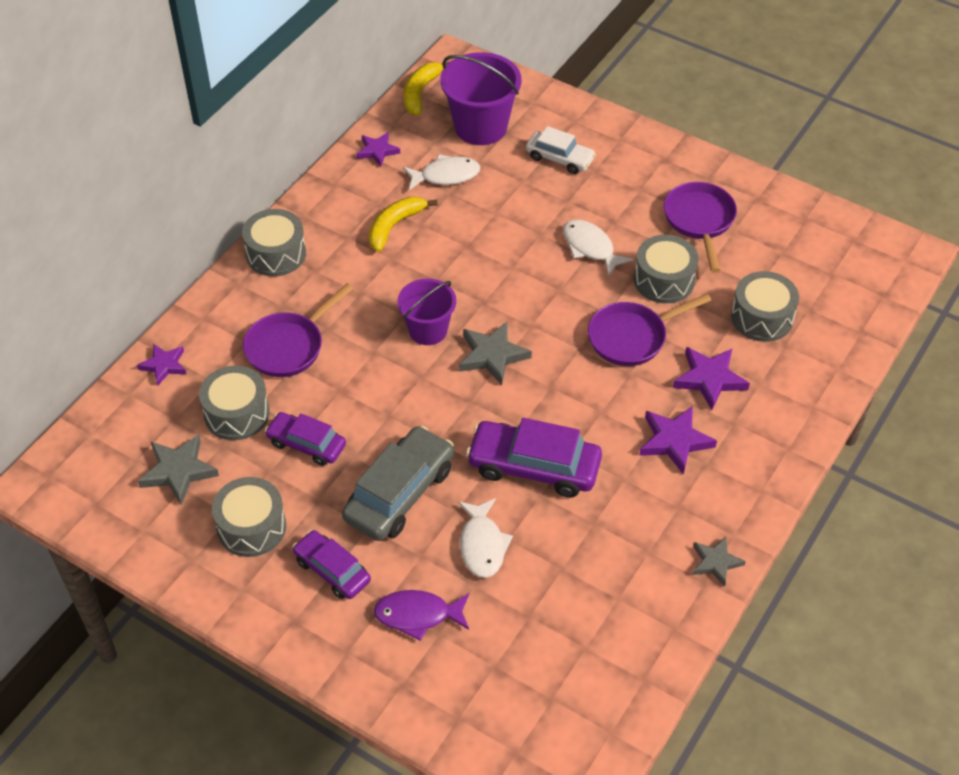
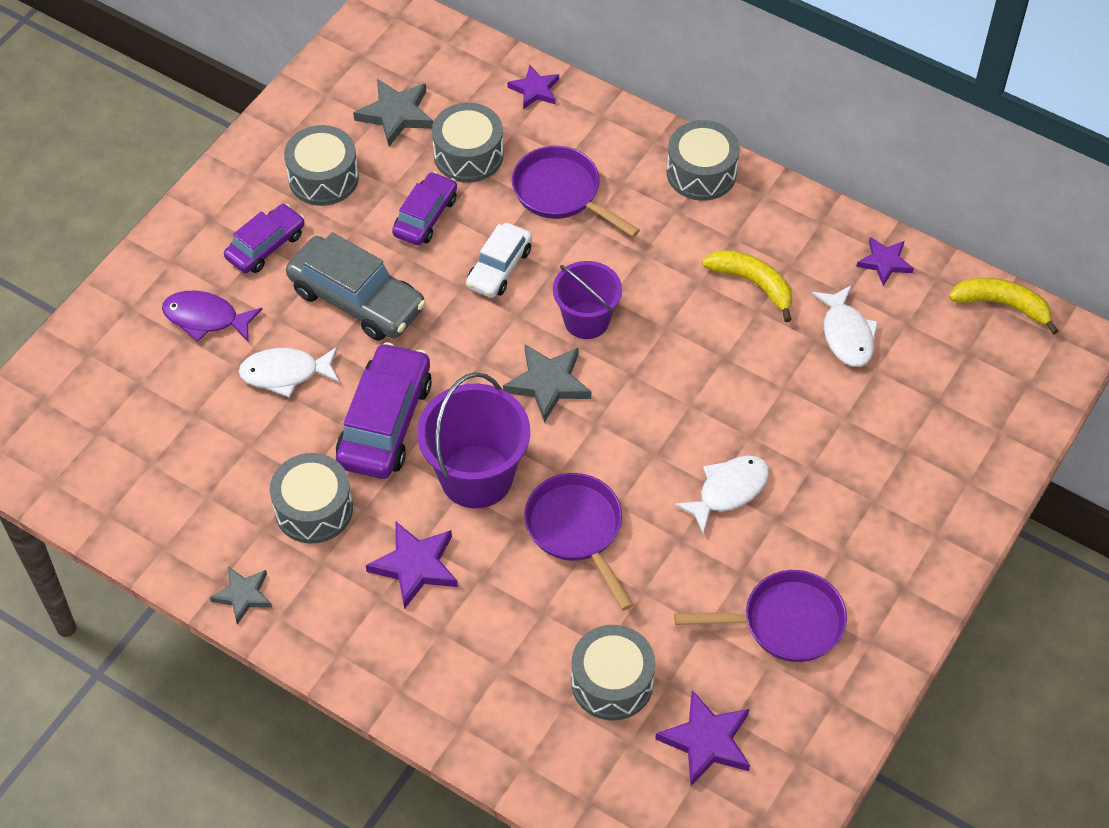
camera: 90 degrees right, 5 degrees up
purple fish [374,590,469,641] -> purple fish turned 75 degrees counterclockwise [162,291,262,342]
purple bucket [440,52,522,145] -> purple bucket moved to [417,372,530,508]
white car [526,126,596,174] -> white car moved to [466,223,532,298]
grey drum [634,235,699,303] -> grey drum moved to [270,453,353,544]
purple star [673,347,750,410] -> purple star moved to [655,690,750,786]

